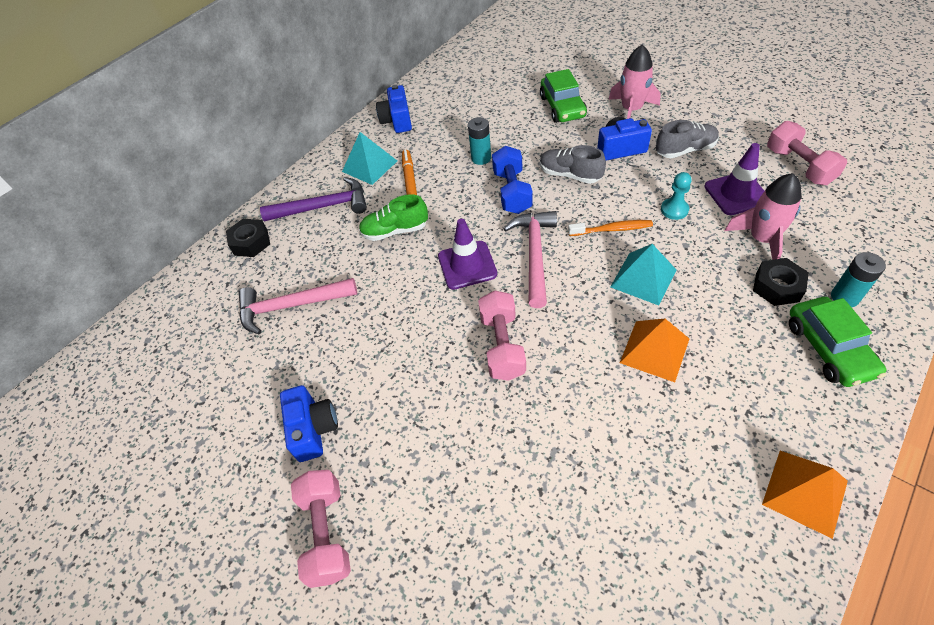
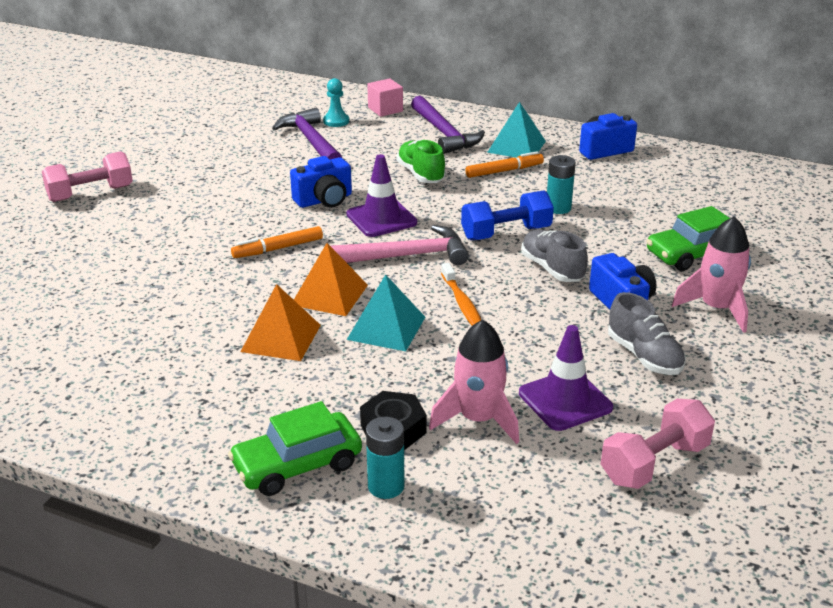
camera: 70 degrees right, 20 degrees down
black nut [226,219,270,257] -> pink cube [367,78,403,117]
pink hammer [239,278,357,334] -> purple hammer [272,108,342,159]
blue camera [280,385,338,462] -> blue camera moved to [290,156,352,208]
pink dumbbell [478,290,526,381] -> orange marker [231,226,323,258]
grey shoe [540,145,606,184] -> grey shoe turned 45 degrees counterclockwise [521,230,588,282]
turquoise pawn [661,172,692,220] -> turquoise pawn moved to [323,78,349,127]
orange pyramid [762,451,848,539] -> orange pyramid moved to [294,243,368,316]

